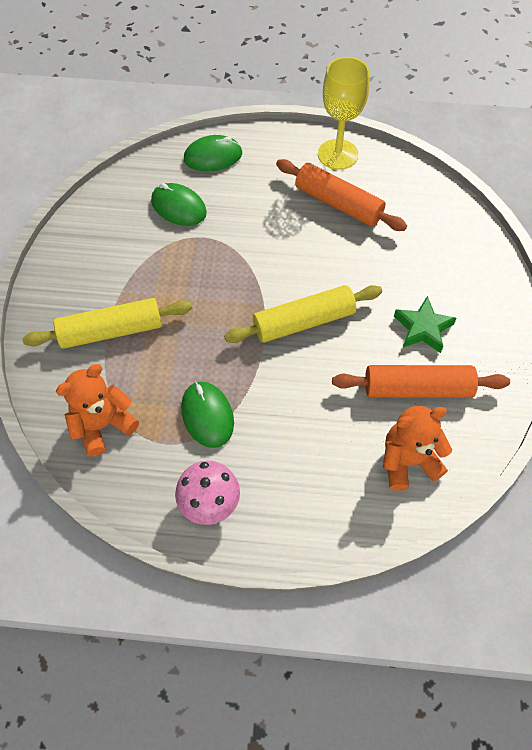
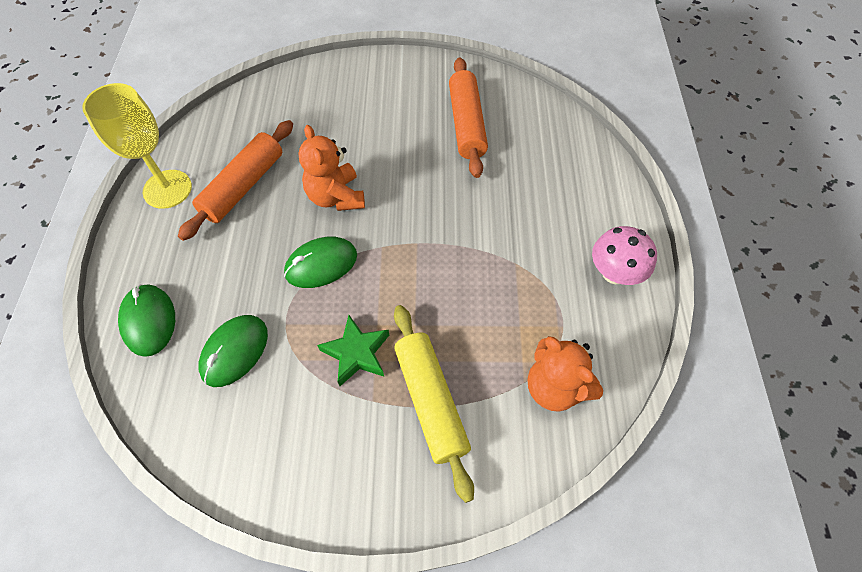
camera: 95 degrees left, 0 degrees up
green mouse [181,382,234,448] -> green mouse moved to [284,237,357,288]
yellow rolling pin [224,285,382,343] -> none
orange teddy bear [383,406,452,491] -> orange teddy bear moved to [298,125,365,211]
green star [394,296,457,353] -> green star moved to [317,315,389,386]

